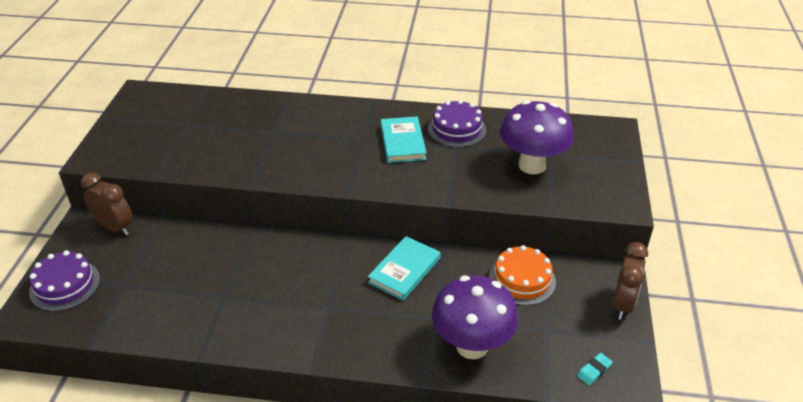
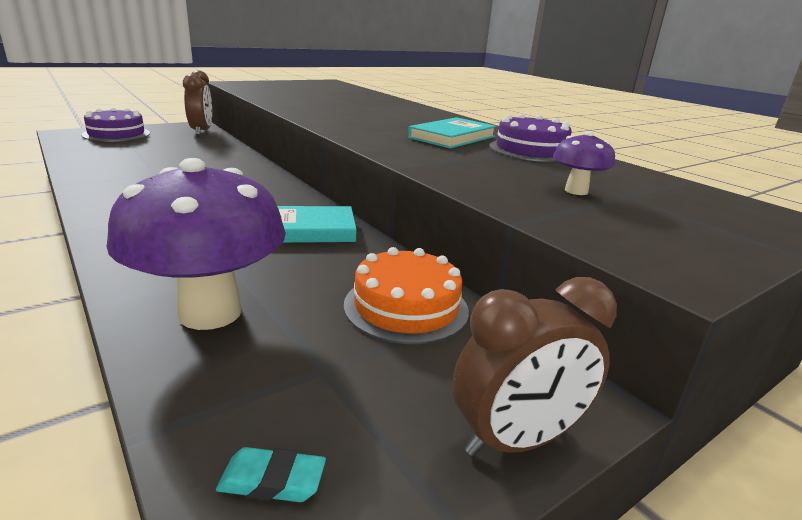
camera: 45 degrees right, 15 degrees down
purple mushroom [500,100,574,174] -> purple mushroom [553,131,615,195], size x0.47

